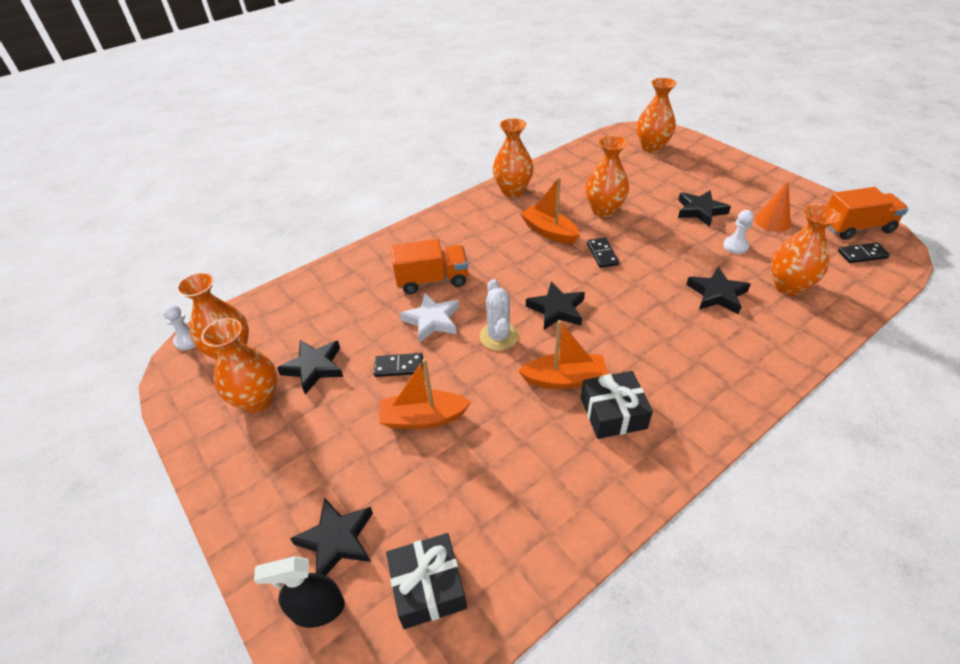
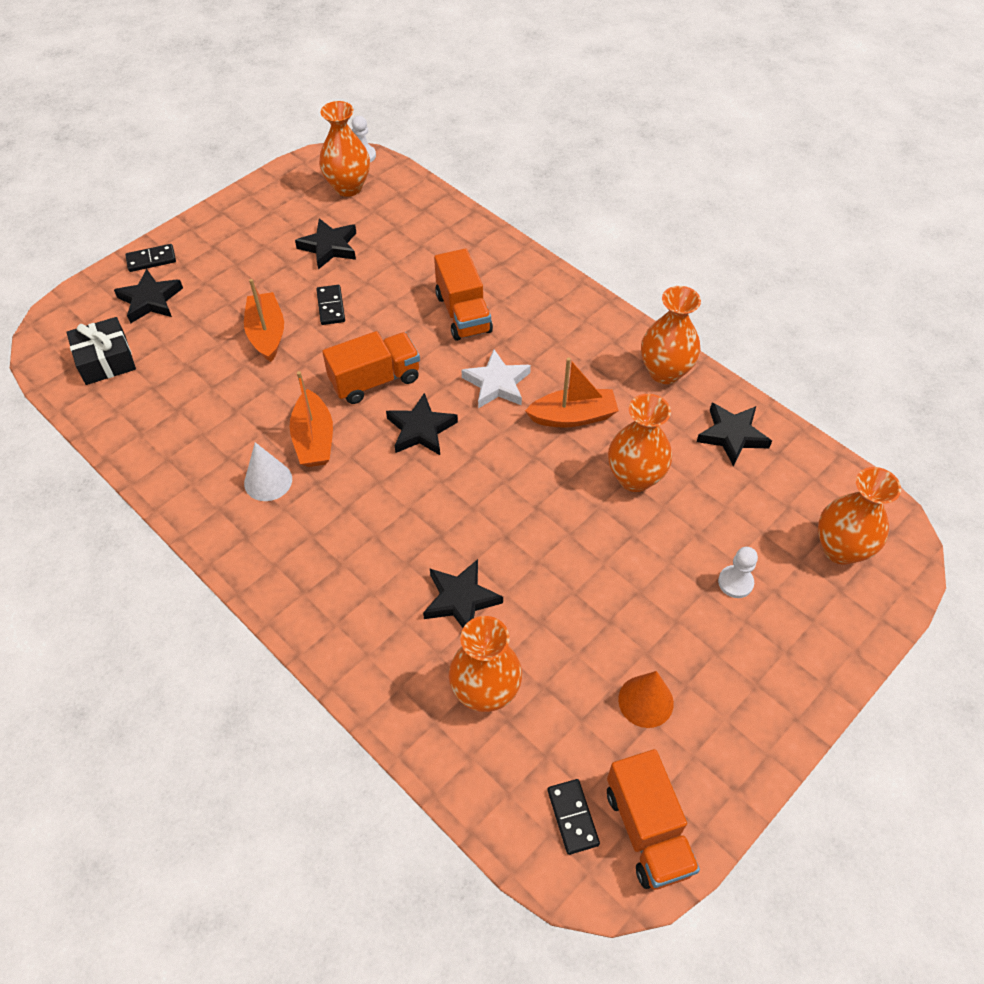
camera: 80 degrees right, 10 degrees up
orange vase [201,318,277,413] -> none
black spray bottle [254,556,345,628] -> none
white star [400,293,459,343] -> white star moved to [462,349,531,408]
white cactus [480,279,518,351] -> orange truck [322,331,420,404]
orange boat [520,177,580,244] -> orange boat turned 45 degrees clockwise [525,358,619,428]
black gift [581,371,653,439] -> white cone [244,442,292,501]
black domino [587,237,619,268] -> black domino moved to [125,244,176,272]
black star [678,190,731,227] -> black star moved to [696,403,772,467]
white pawn [723,210,754,254] -> white pawn moved to [718,547,758,598]

